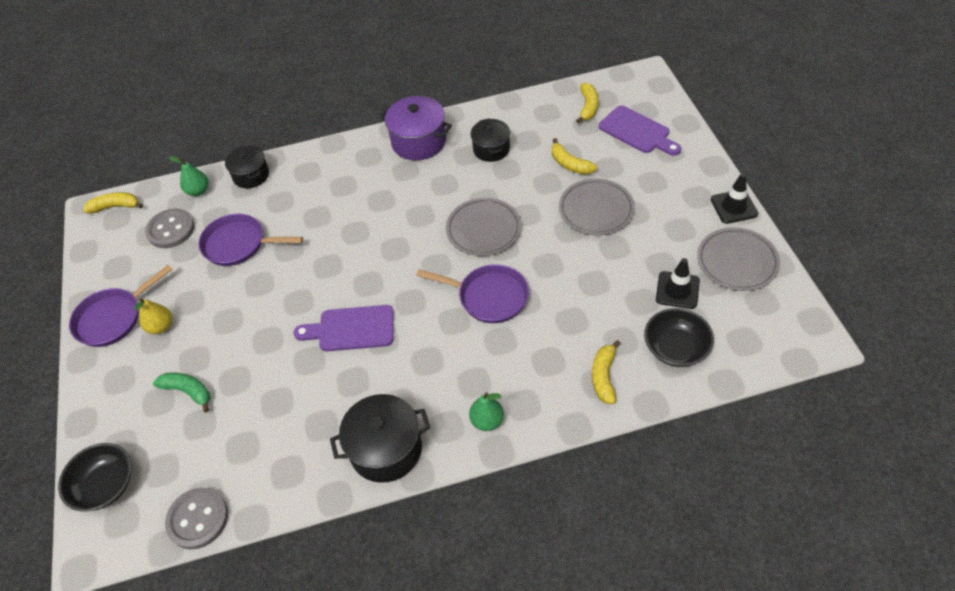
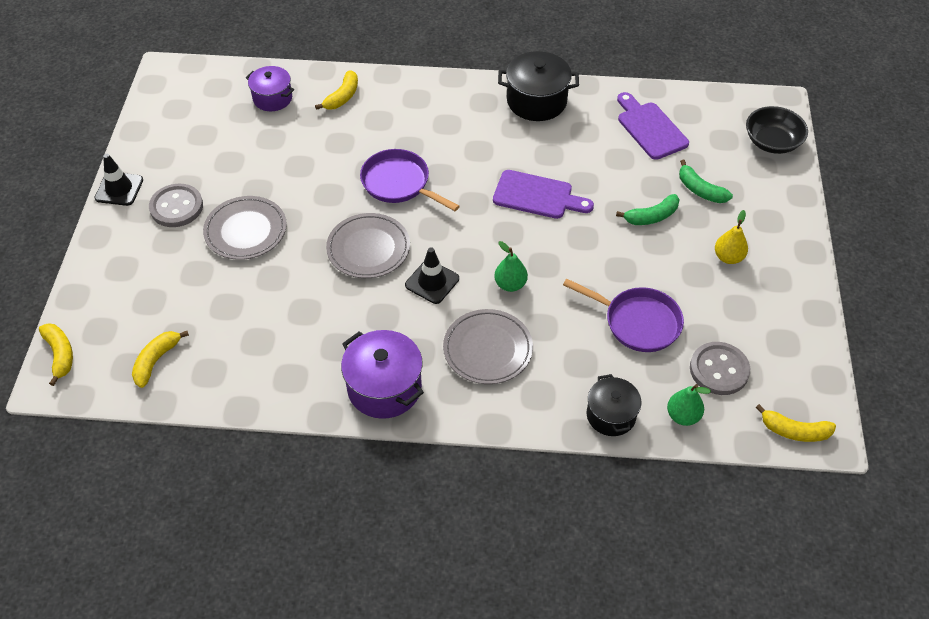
camera: 165 degrees left, 0 degrees up
purple pan [69,265,173,347] -> none
grey button [165,488,228,549] -> grey button moved to [149,184,203,227]
green pear [469,392,504,431] -> green pear moved to [494,241,528,292]
black pot [470,118,510,162] -> none
yellow banana [551,138,597,175] -> yellow banana moved to [39,323,73,386]
purple cutting board [599,105,681,156] -> purple cutting board moved to [617,92,689,160]
black bowl [644,308,714,367] -> purple pot [246,66,294,111]
black traffic cone [656,258,700,309] -> black traffic cone moved to [405,247,459,304]
grey plate [697,227,780,291] -> grey plate moved to [443,309,533,384]
none -> green banana [616,194,680,225]

